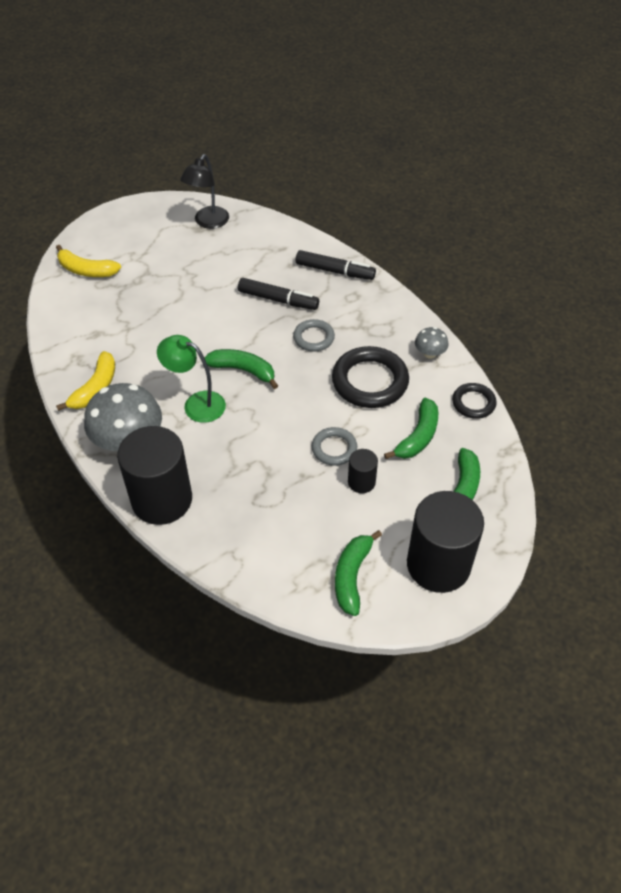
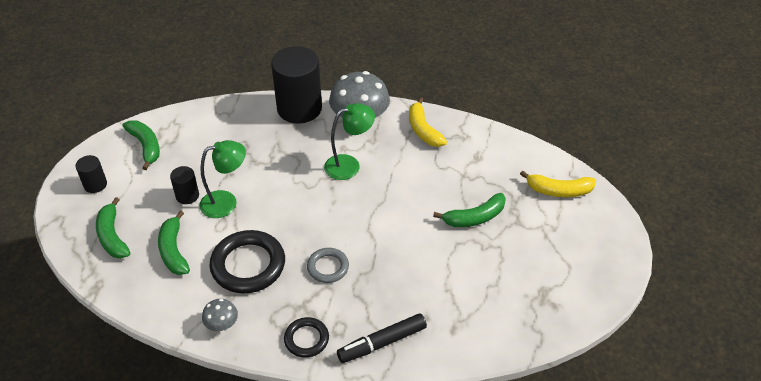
camera: 135 degrees right, 5 degrees down
yellow banana [56,245,121,277] -> yellow banana turned 150 degrees counterclockwise [520,171,596,197]
black lamp [180,154,229,229] -> none
green banana [205,349,278,389] -> green banana moved to [433,193,506,227]
black marker [238,278,319,310] -> none
grey ring [312,427,357,466] -> green lamp [199,140,246,218]
black cylinder [407,491,484,593] -> black cylinder [75,155,107,193], size x0.47
black ring [452,383,497,419] -> black ring moved to [284,317,329,358]

